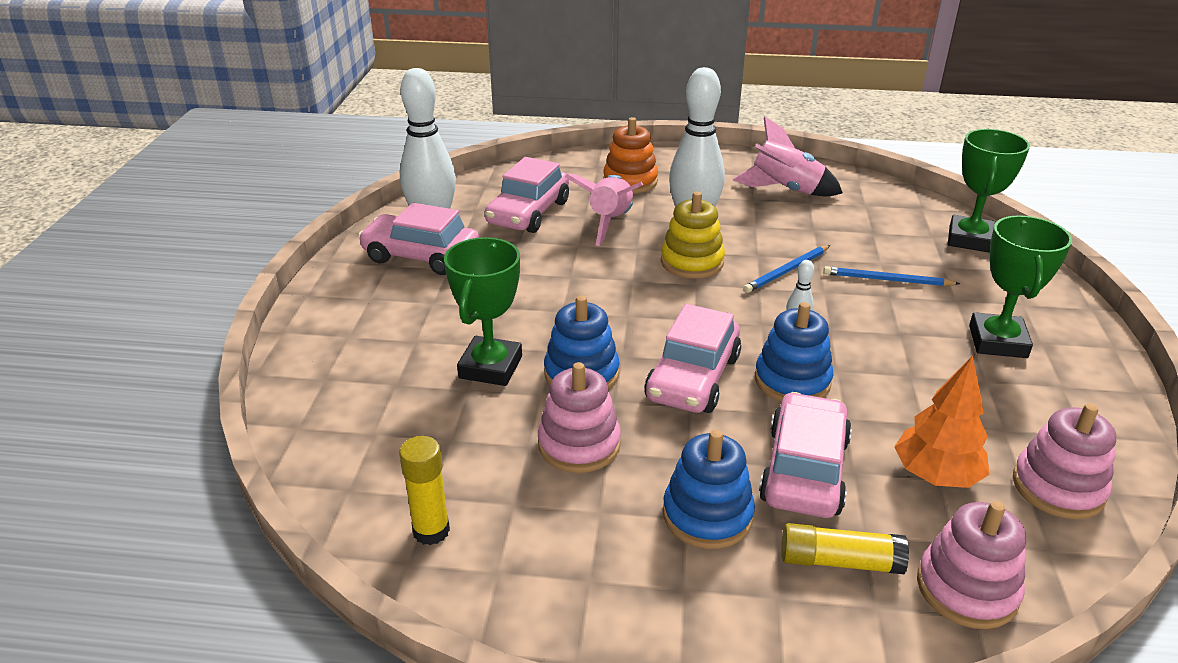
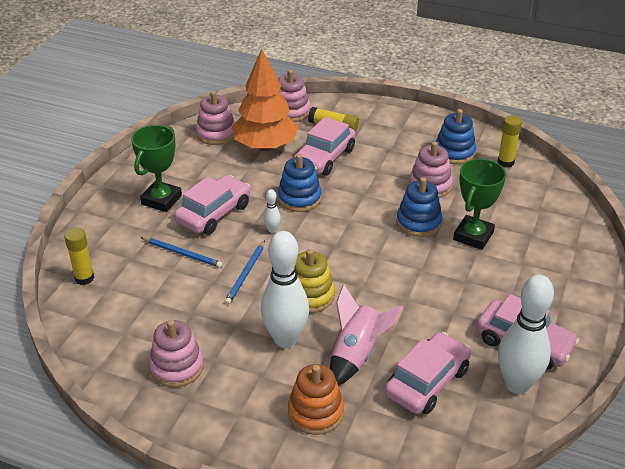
camera: 165 degrees left, 5 degrees up
pink car [644,304,741,413] -> pink car moved to [174,175,250,235]
blue stacking toy [663,430,755,549] -> blue stacking toy moved to [436,109,476,164]
pink rocket [733,117,843,196] -> pink stacking toy [149,320,204,387]
blue pencil [743,245,830,293] -> blue pencil turned 135 degrees clockwise [225,240,265,305]
orange tree [894,356,989,488] -> orange tree [232,49,298,151], size x1.54
green trophy [948,129,1030,253] -> yellow glue stick [64,228,94,285]

